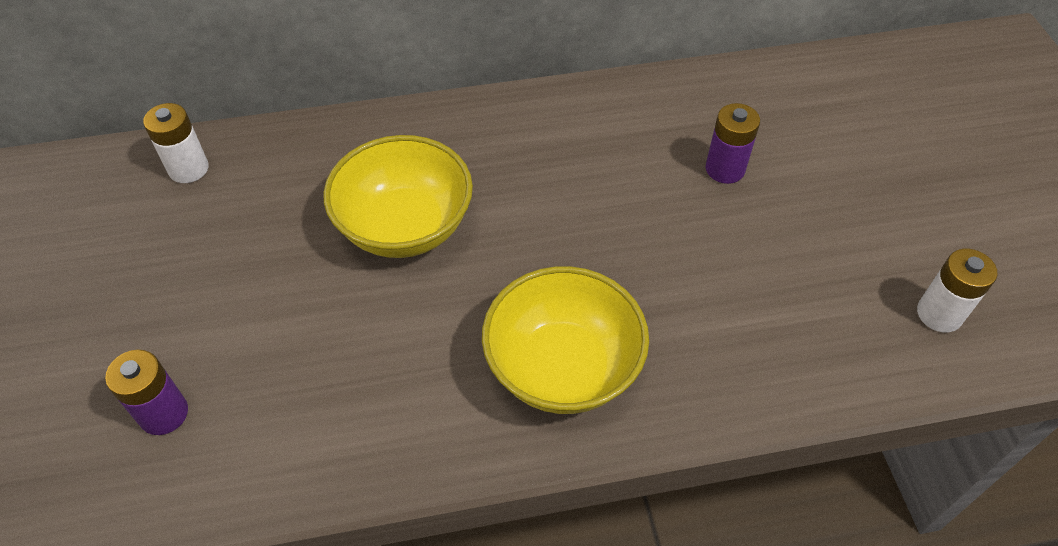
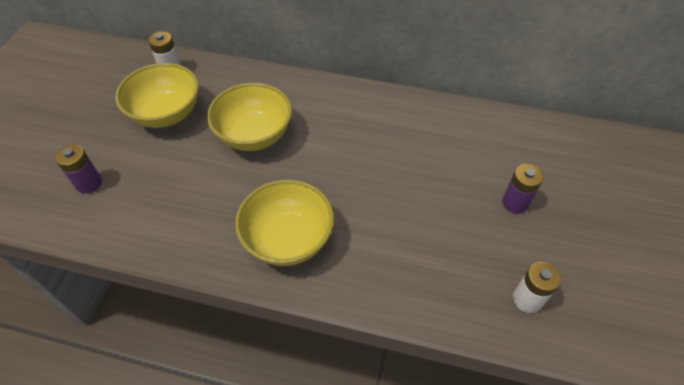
camera: 25 degrees right, 0 degrees up
purple battery [706,103,760,184] -> purple battery moved to [502,164,543,214]
none -> yellow bowl [115,63,199,128]

